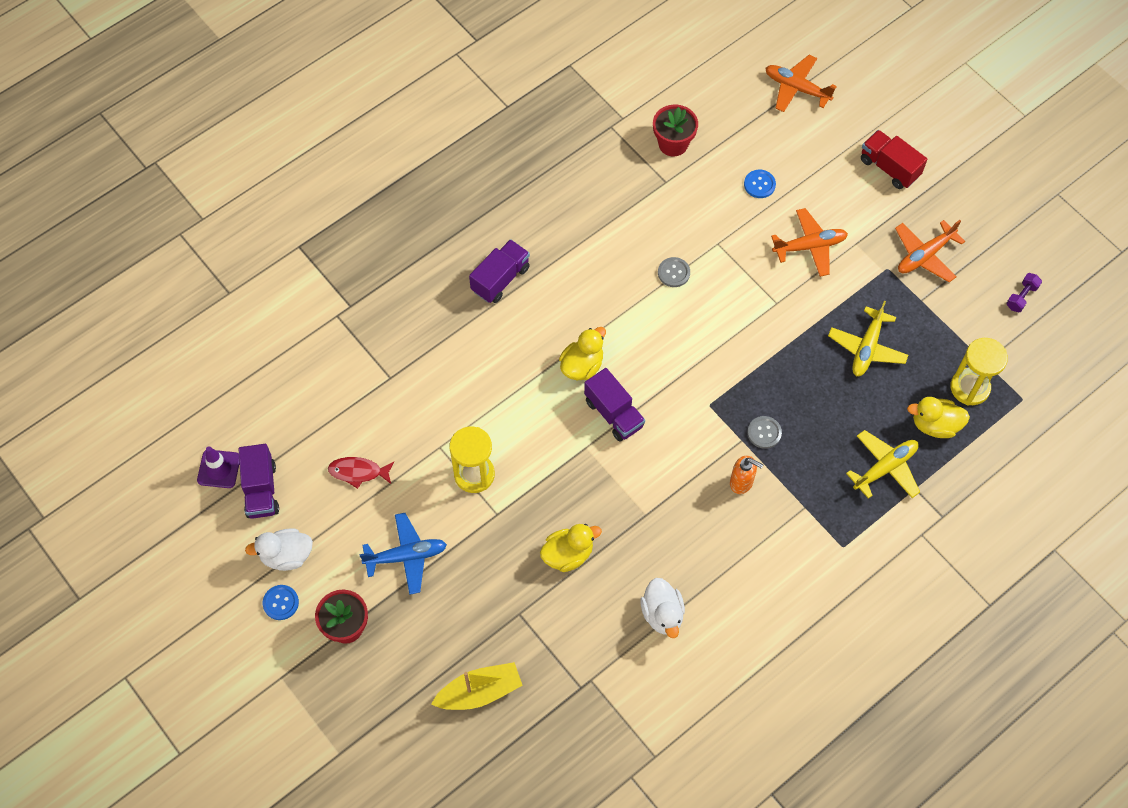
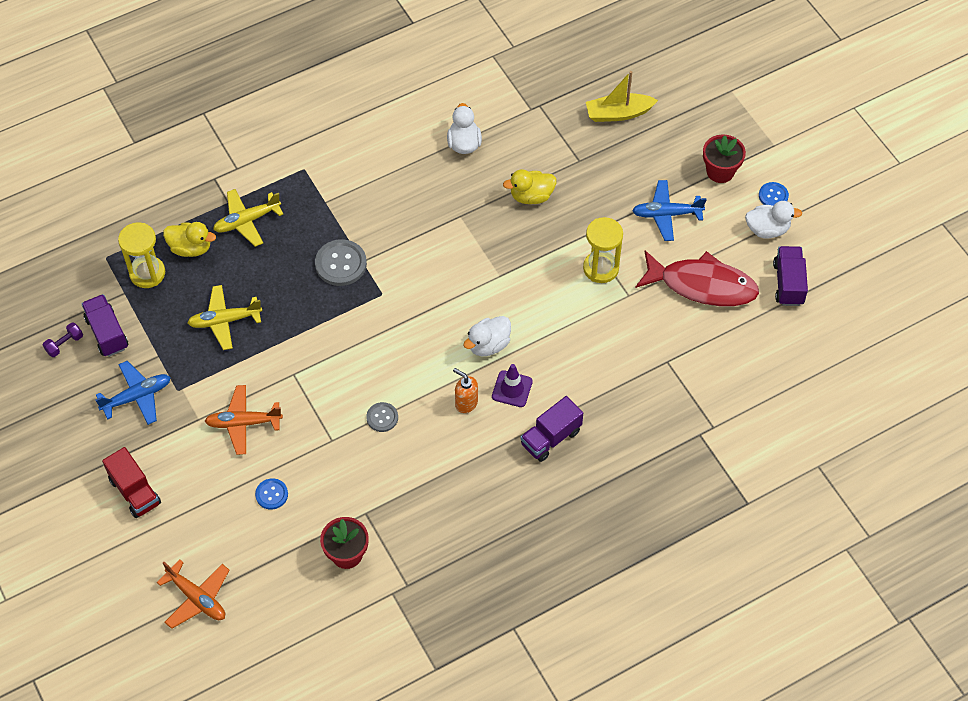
camera: 170 degrees left, 5 degrees down
purple traffic cone [197,446,240,488] -> purple traffic cone moved to [492,364,533,407]
red fish [328,457,394,489] -> red fish [635,250,759,306], size x2.08
yellow duck [559,327,606,380] -> white duck [463,316,511,356]
purple truck [584,368,645,442] -> purple truck moved to [81,294,128,357]
orange soap dispenser [730,456,763,494] -> orange soap dispenser moved to [453,368,478,413]
grey button [747,416,782,449] -> grey button [315,239,367,286], size x1.70
yellow plane [828,301,908,376] -> yellow plane turned 135 degrees counterclockwise [188,285,262,350]
orange plane [895,220,965,282] -> blue plane [95,361,171,425]

